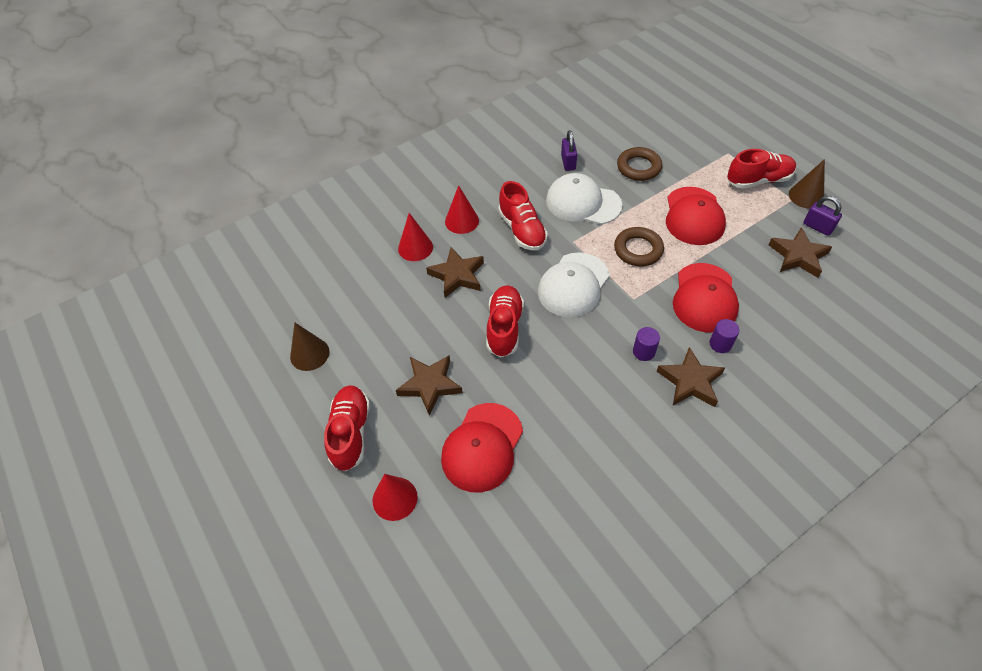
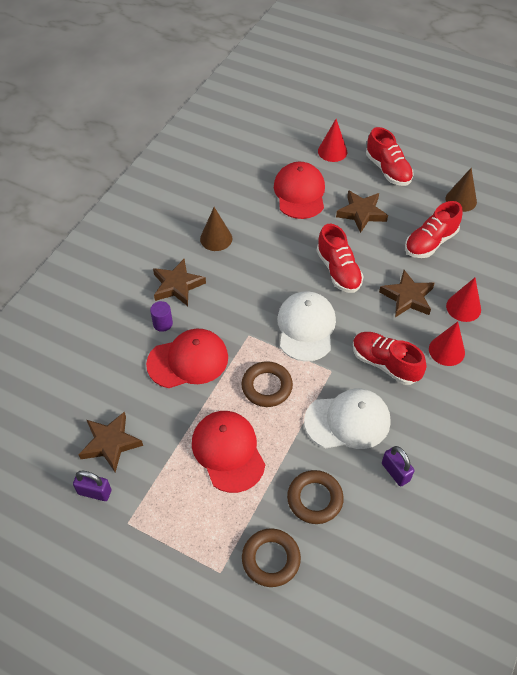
camera: 150 degrees right, 0 degrees up
purple cylinder [633,327,660,361] -> none
red cap [673,263,739,332] -> red cap turned 90 degrees clockwise [146,329,228,388]
red shoe [727,149,796,189] -> red shoe moved to [405,201,463,258]
brown cone [789,159,825,209] -> brown cone moved to [200,207,232,251]
none -> brown ring [242,528,301,587]

